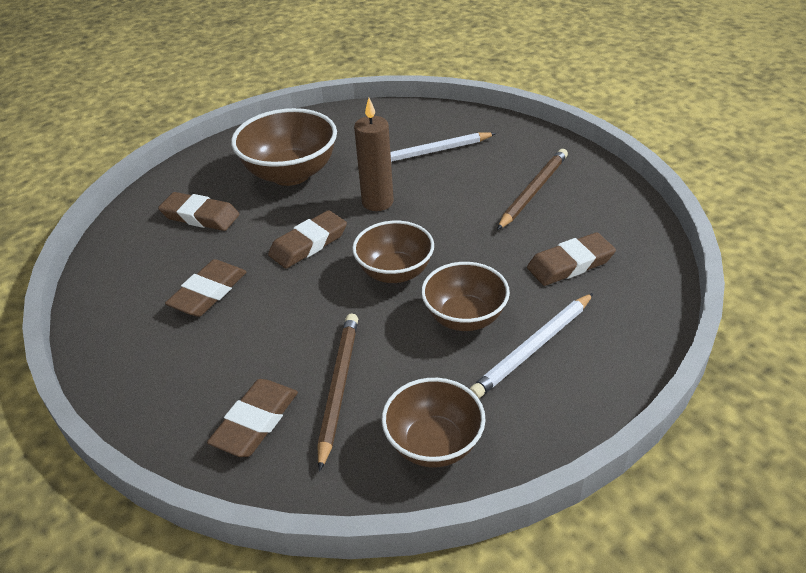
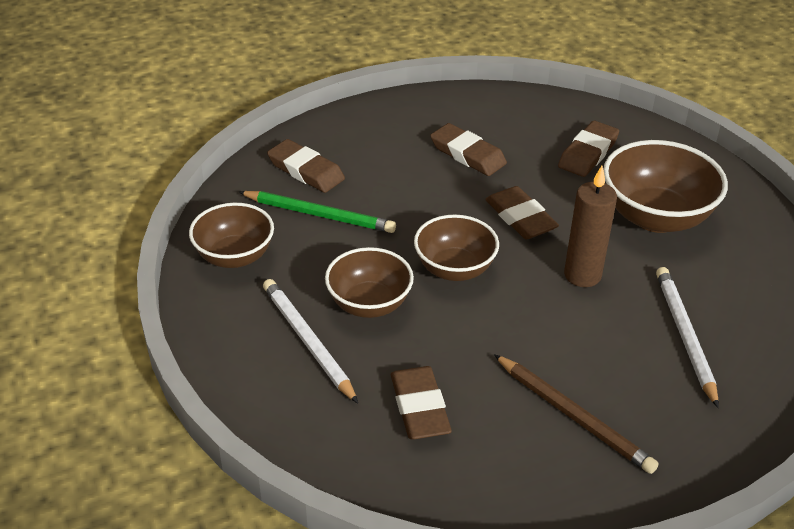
camera: 100 degrees right, 0 degrees up
brown pencil [318,314,358,472] -> green pencil [239,191,396,233]

